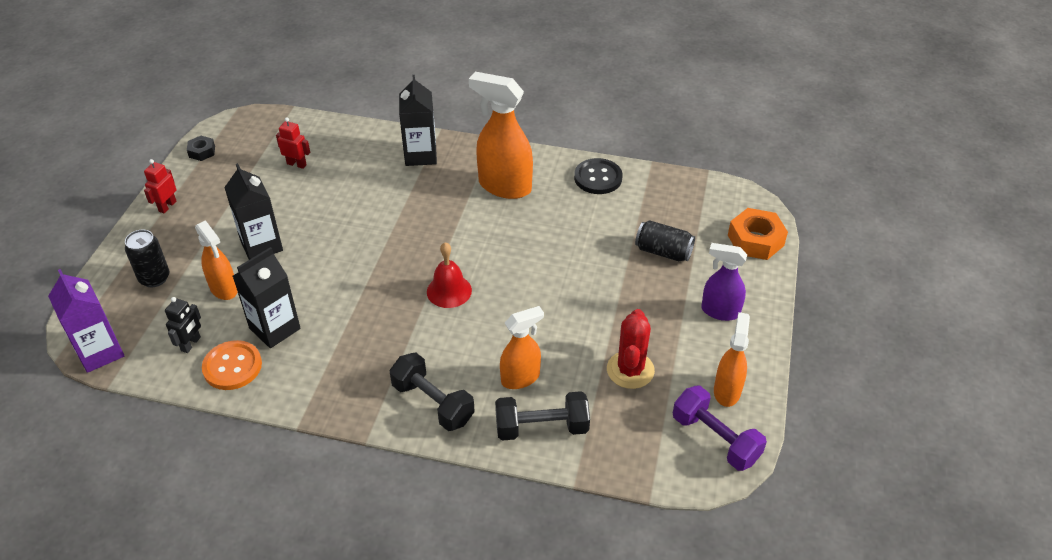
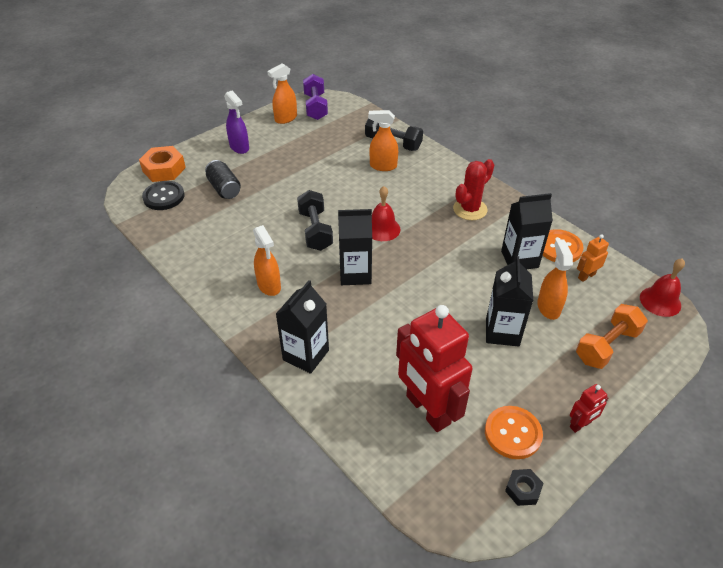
camera: 145 degrees left, 0 degrees up
purple carton [48,269,124,373] -> red bell [640,258,685,317]
black can [125,230,169,287] -> orange dumbbell [576,304,648,369]
black robot [165,297,201,353] -> orange robot [577,234,609,282]
red robot [276,117,310,169] -> red robot [396,305,473,432], size x2.32
black dumbbell [389,353,475,431] -> black dumbbell moved to [297,190,333,251]
orange spray bottle [469,72,533,199] -> orange spray bottle [253,225,281,296], size x0.61
black button [574,158,623,194] -> black button moved to [142,181,184,210]
red cactus [607,309,655,389] -> red cactus moved to [453,159,494,220]
none -> black carton [338,209,372,285]
none -> orange button [485,406,543,459]

